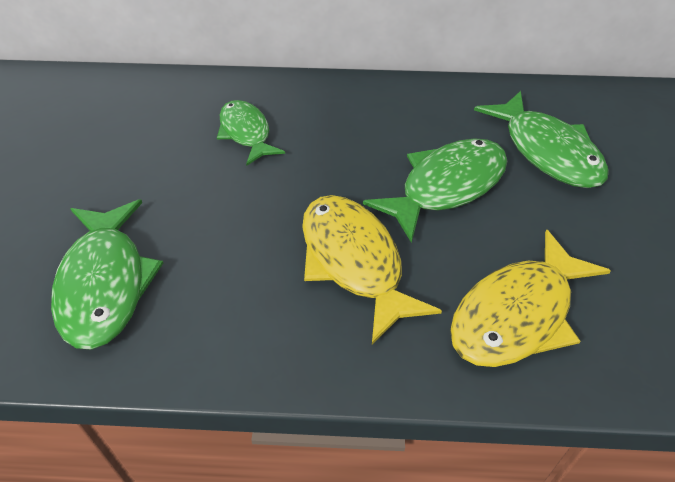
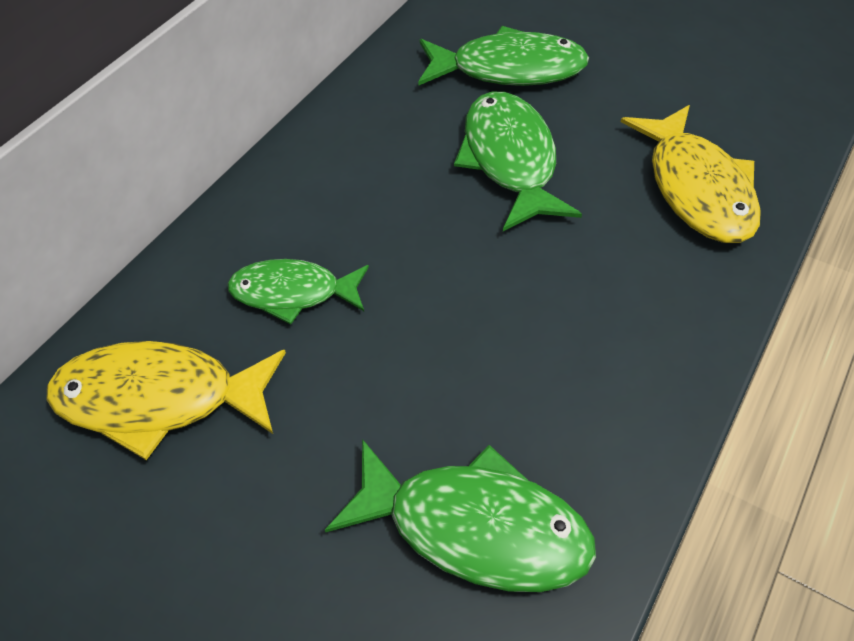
camera: 60 degrees left, 5 degrees up
yellow fish [302,195,442,344] -> yellow fish moved to [46,341,286,460]

